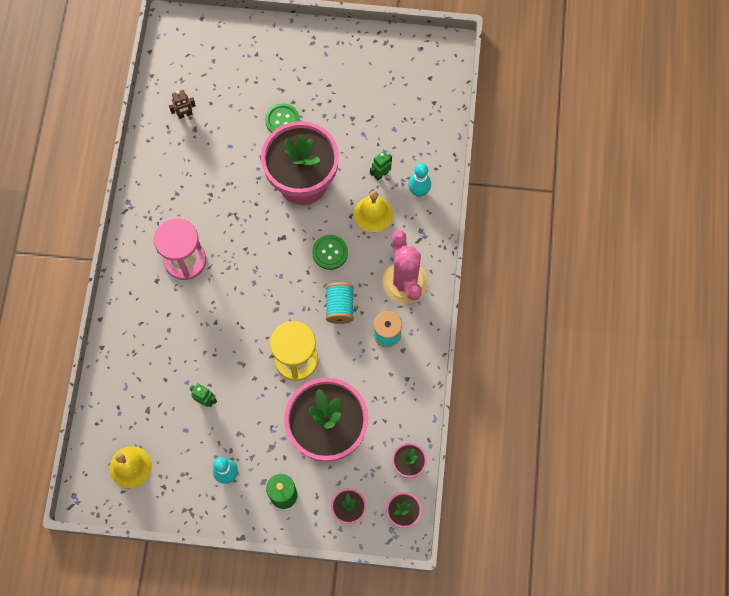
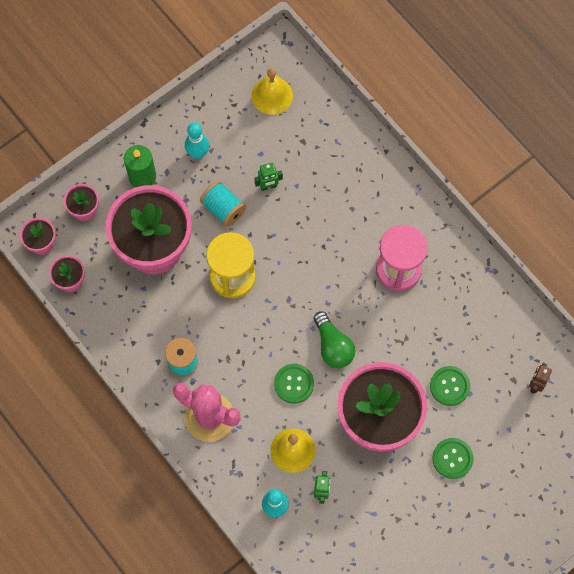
camera: 135 degrees right, 0 degrees up
turquoise spool [326,282,354,324] -> turquoise spool moved to [200,181,246,227]
none -> green light bulb [314,311,355,368]
none -> green button [430,366,470,406]

